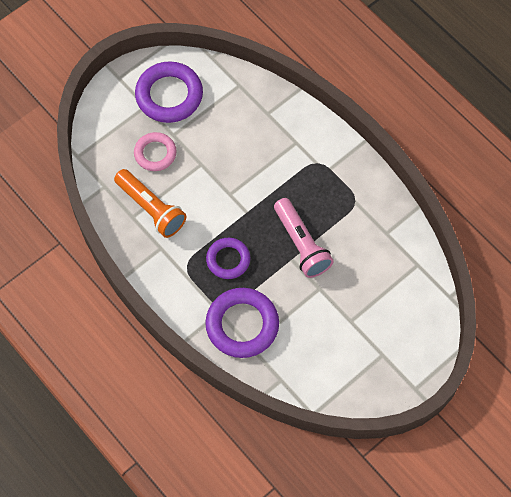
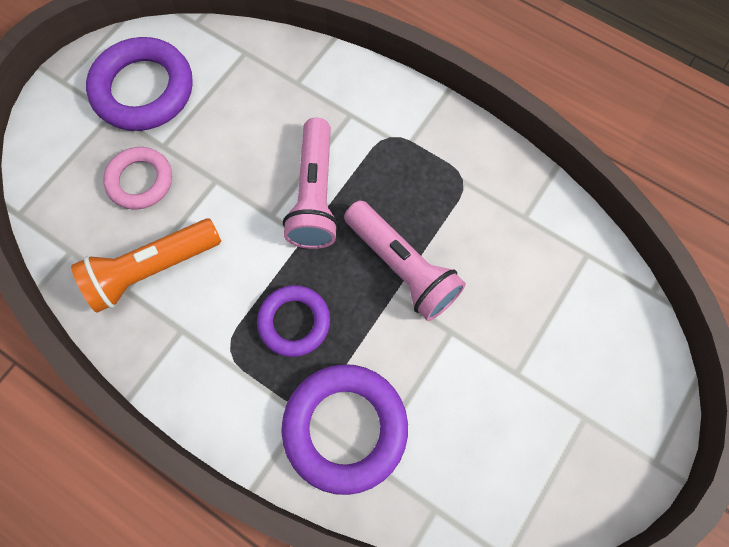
camera: 15 degrees left, 5 degrees up
orange flashlight [114,169,186,238] -> orange flashlight turned 120 degrees clockwise [71,218,221,313]
none -> pink flashlight [283,118,339,249]

